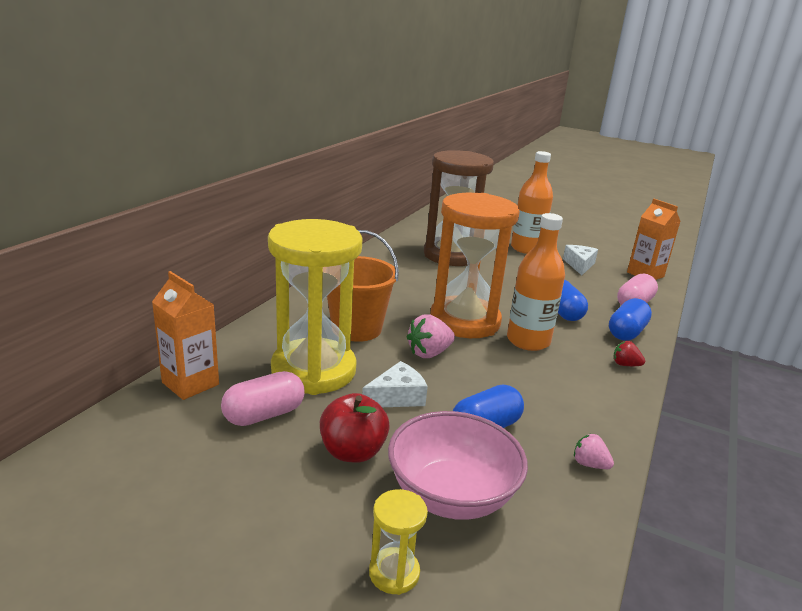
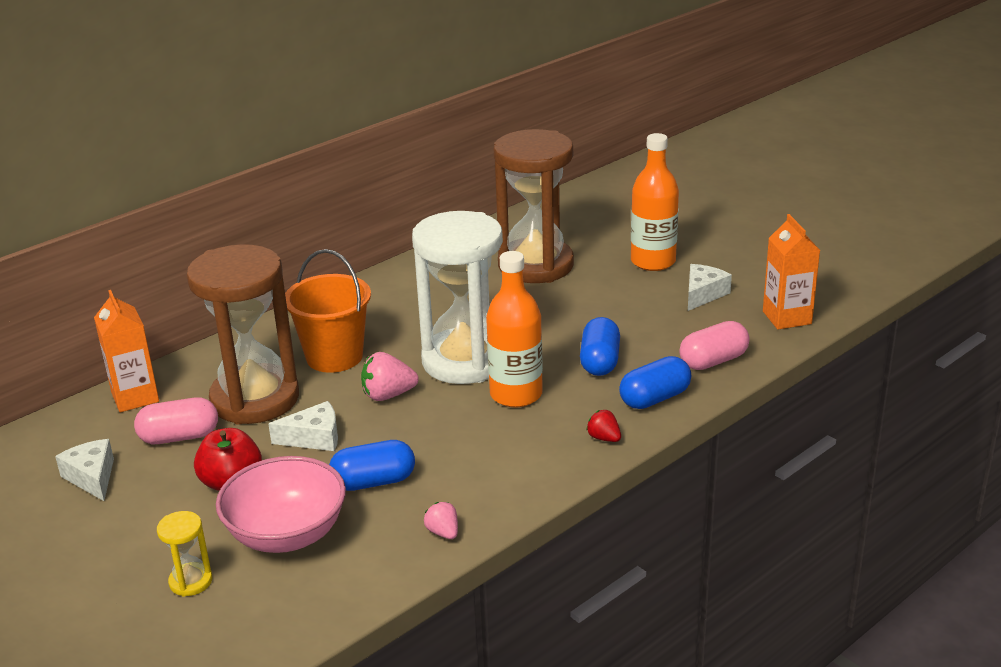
camera: 25 degrees right, 5 degrees up
yellow hourglass [268,219,363,395] -> brown hourglass [187,244,299,425]
orange hourglass [430,193,520,338] -> white hourglass [412,211,503,384]
none -> white cheese [55,439,114,501]

